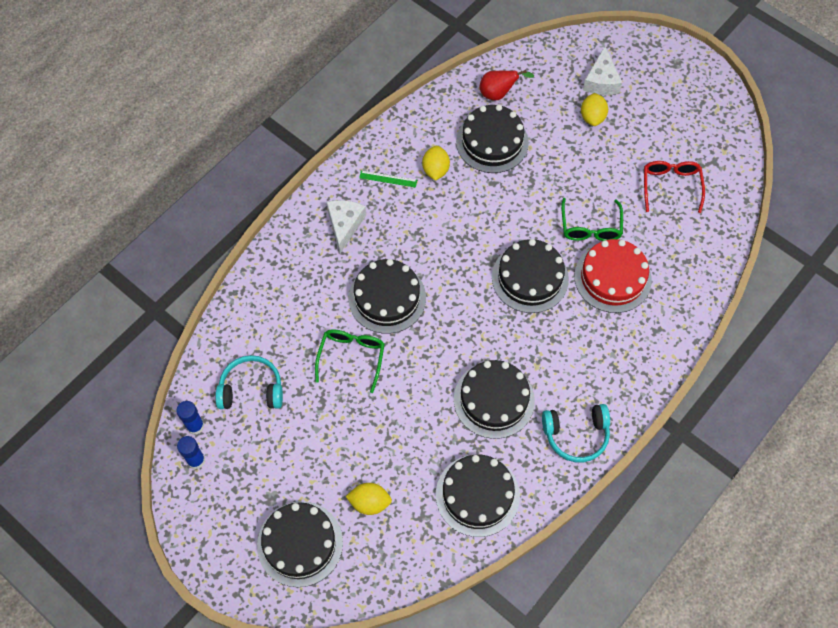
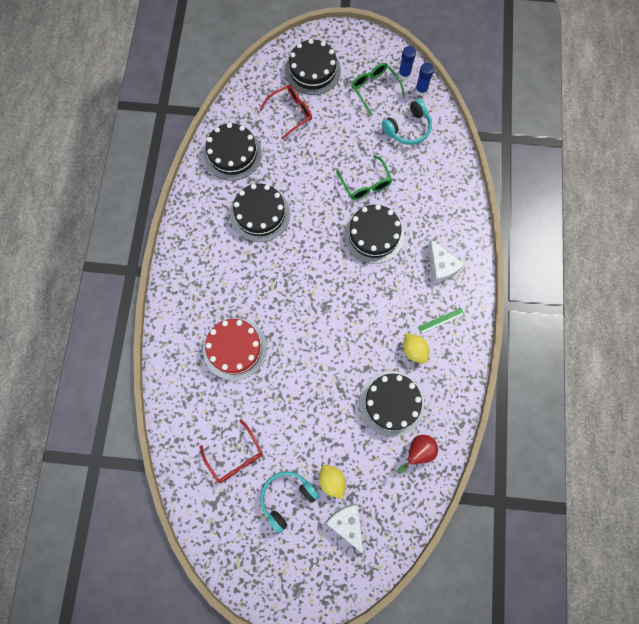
camera: 145 degrees right, 10 degrees up
yellow lemon [345,483,392,515] -> red glasses [260,85,312,140]
black cake [492,239,569,313] -> none
turquoise headphones [542,404,610,462] -> turquoise headphones moved to [260,471,319,533]
green glasses [561,198,623,241] -> green glasses moved to [351,63,405,116]

